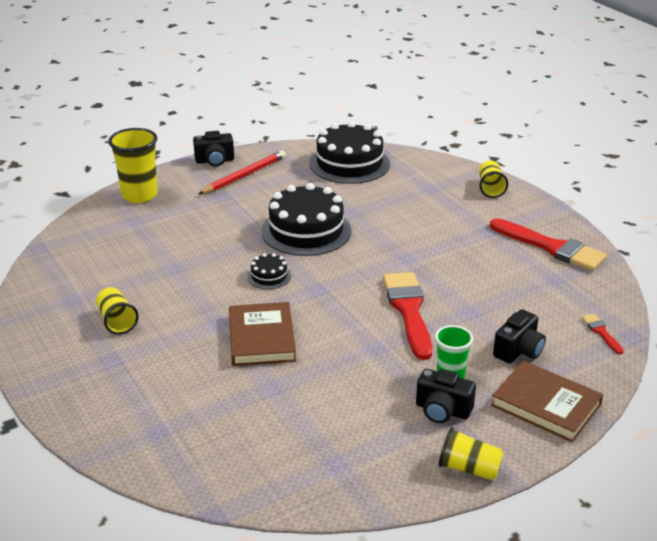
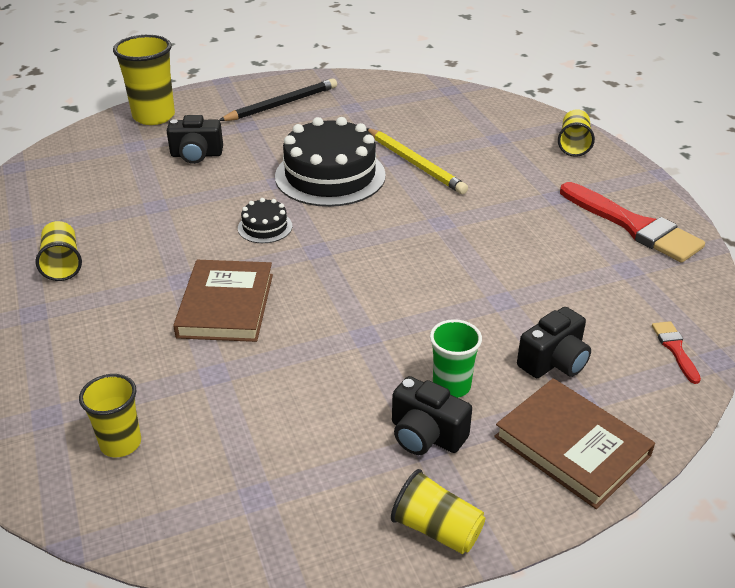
camera: 10 degrees right, 5 degrees up
black camera [193,131,234,167] -> black camera moved to [167,115,223,164]
red pencil [198,150,286,194] -> black pencil [219,78,337,121]
black cake [309,121,390,184] -> none
red brush [383,272,432,360] -> none
none -> yellow cup [79,374,141,457]
none -> yellow pencil [367,128,468,194]

